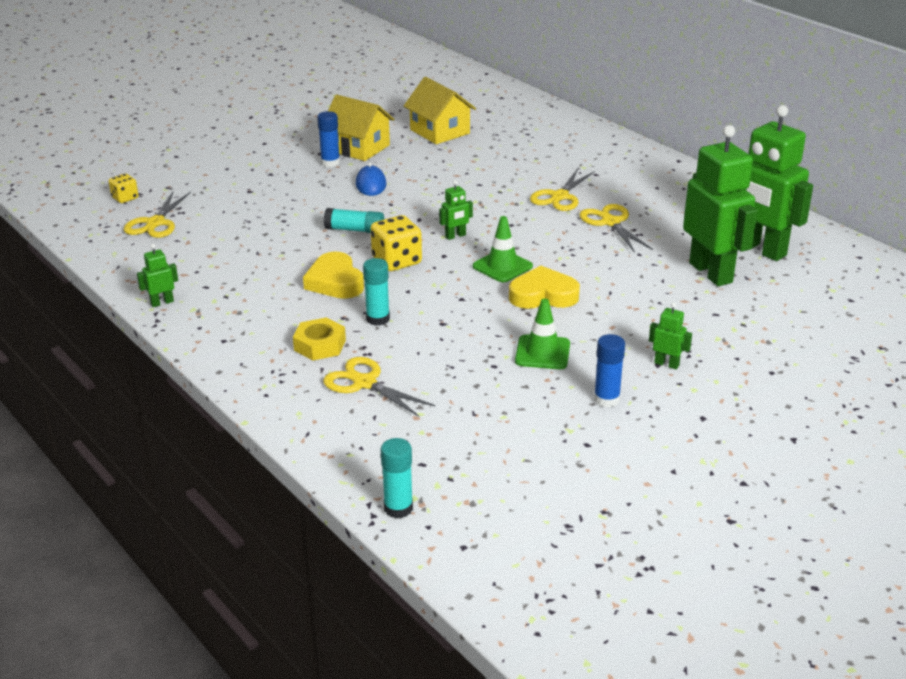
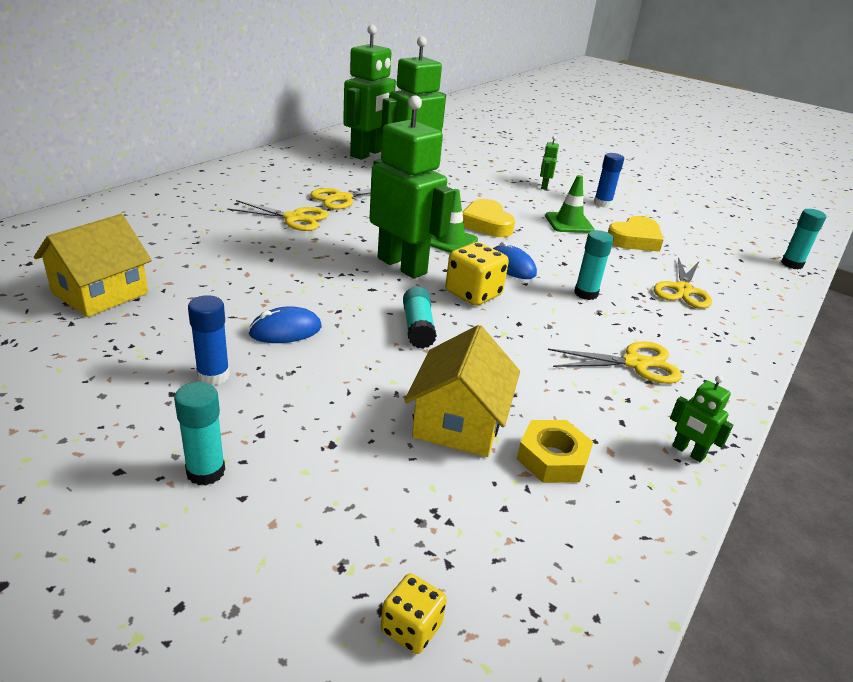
camera: 110 degrees left, 0 degrees up
yellow scissors [124,192,191,238] -> yellow scissors moved to [548,341,682,384]
yellow nut [293,318,346,361] -> yellow nut moved to [517,420,593,483]
yellow heart [303,252,364,299] -> yellow heart moved to [608,216,664,252]
yellow house [328,95,394,161] -> yellow house moved to [404,325,520,457]
green robot [439,180,473,240] -> green robot [369,95,454,279], size x2.44
none -> turquoise glue stick [174,382,225,486]
none -> blue mouse [493,242,537,279]

